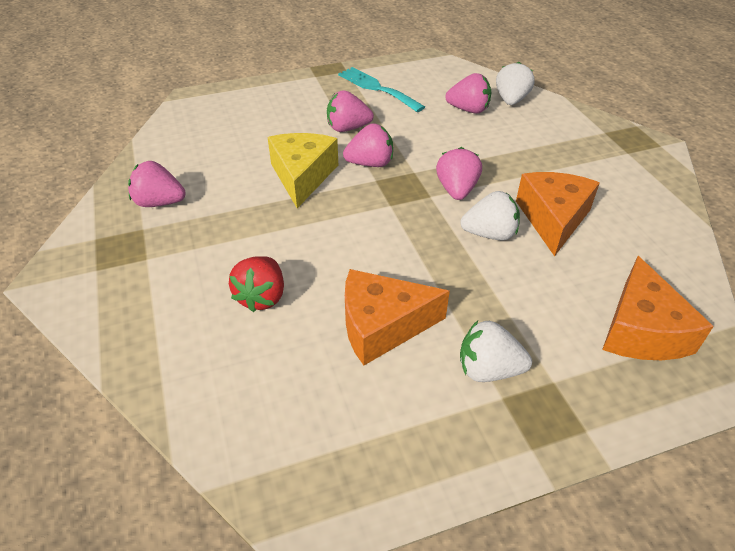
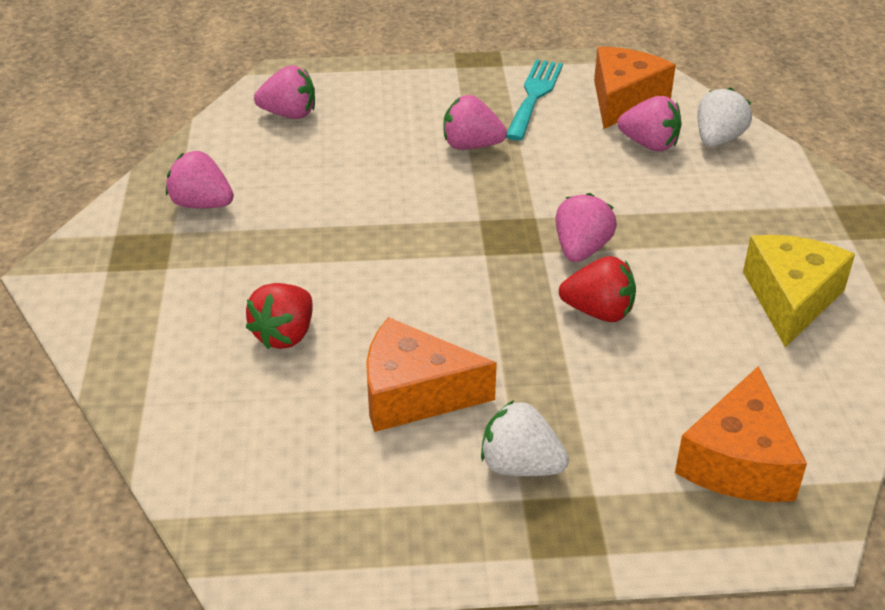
camera: 15 degrees right, 5 degrees down
yellow cheese [267,133,338,208] -> yellow cheese moved to [743,235,855,347]
turquoise fork [338,67,425,112] -> turquoise fork turned 45 degrees clockwise [506,59,563,141]
pink strawberry [343,123,393,167] -> pink strawberry moved to [254,65,315,119]
white strawberry [460,191,520,240] -> red strawberry [559,256,636,322]
orange cheese [516,172,600,257] -> orange cheese moved to [594,46,676,129]

